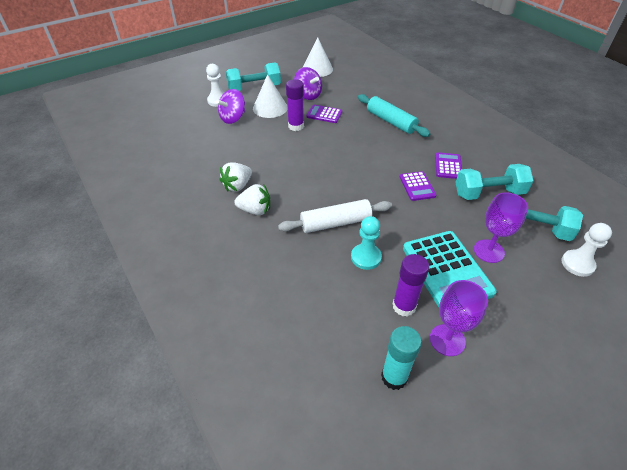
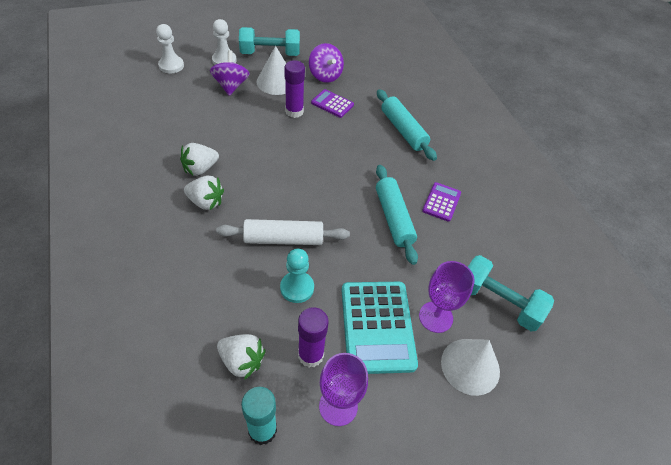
camera: 10 degrees right, 5 degrees up
purple spinning top [216,89,245,124] -> purple spinning top turned 120 degrees clockwise [210,50,249,96]
white cone [303,38,333,77] -> white cone moved to [441,339,500,396]
purple calculator [400,171,436,201] -> turquoise rolling pin [376,165,418,265]
turquoise dumbbell [455,164,534,200] -> none
white pawn [561,223,612,277] -> white pawn moved to [156,24,184,74]
none -> white strawberry [217,334,266,380]

